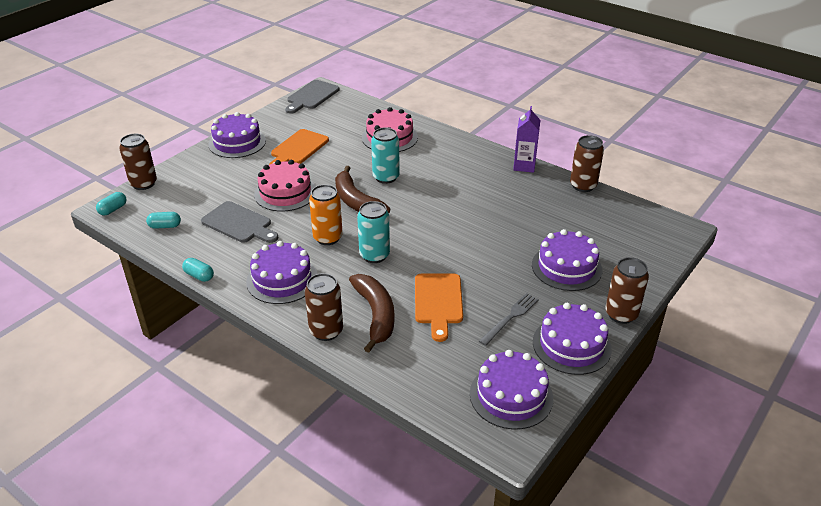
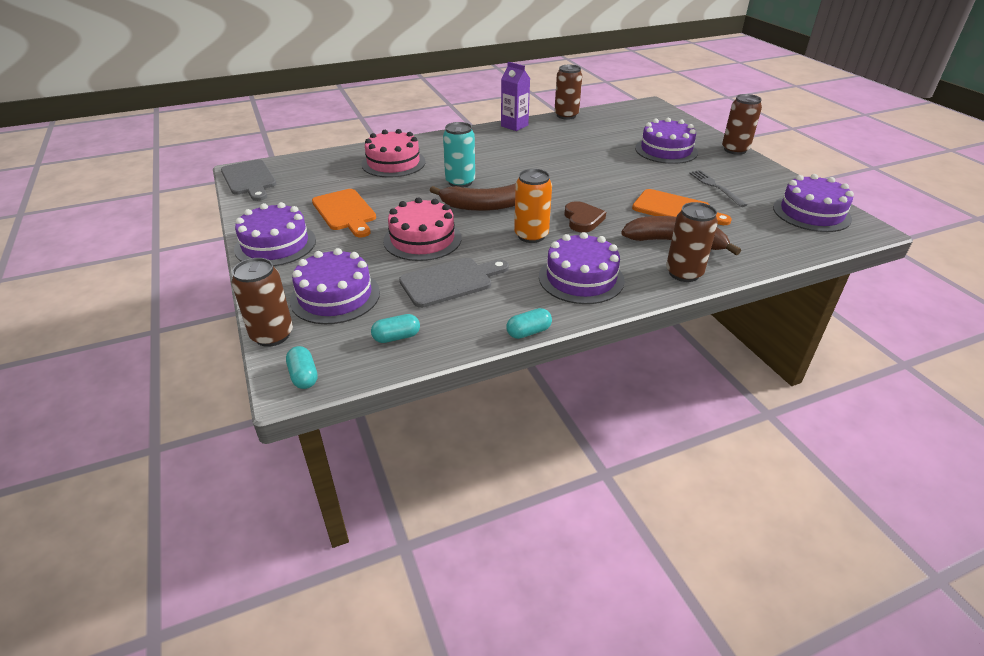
camera: 60 degrees left, 0 degrees up
turquoise capsule [146,212,181,229] -> turquoise capsule turned 45 degrees clockwise [371,314,420,343]
turquoise can [357,201,390,263] -> brown heart [565,201,606,232]
purple cake [533,303,612,375] -> purple cake moved to [290,248,380,324]

